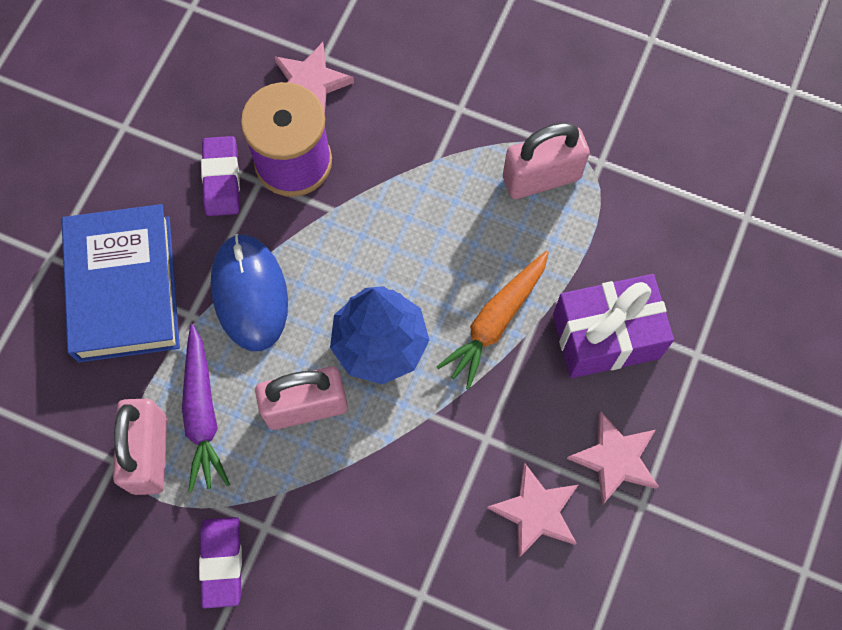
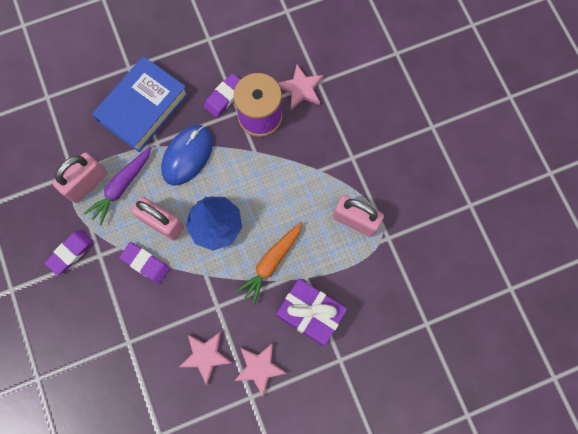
camera: 45 degrees right, 5 degrees up
orange carrot [436,251,549,390] -> orange carrot turned 45 degrees counterclockwise [236,222,303,305]
none -> purple eraser [119,242,170,284]

